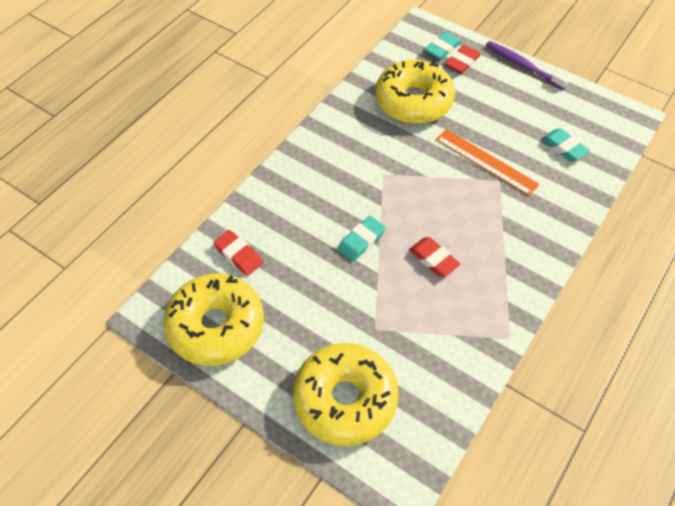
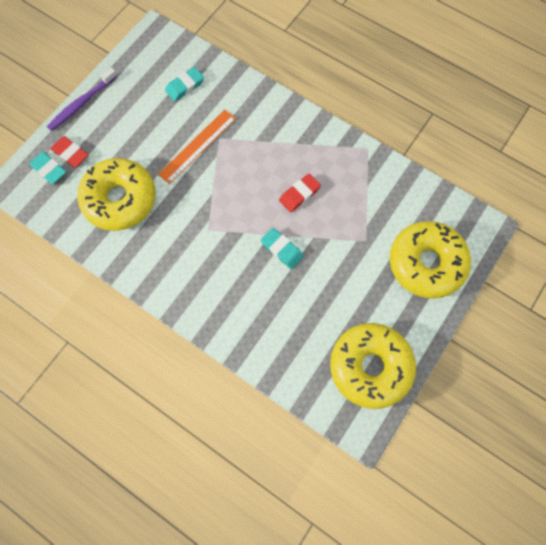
camera: 90 degrees left, 15 degrees up
red eraser [213,230,263,276] -> none

